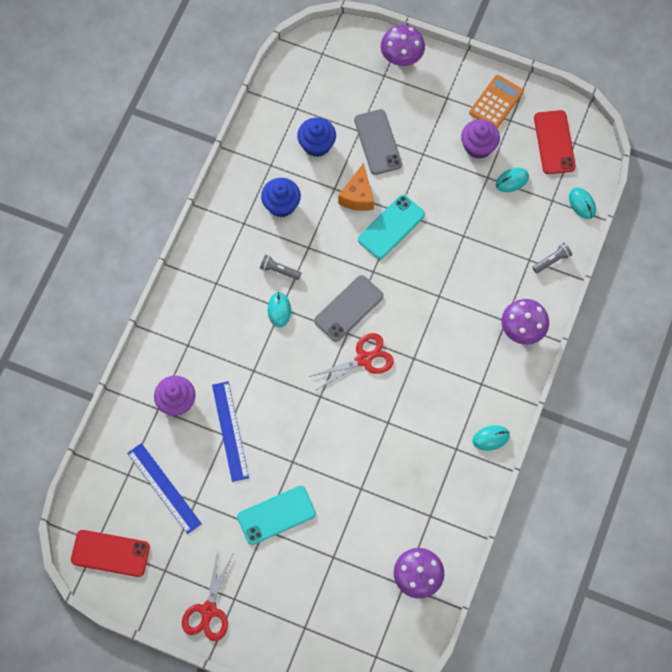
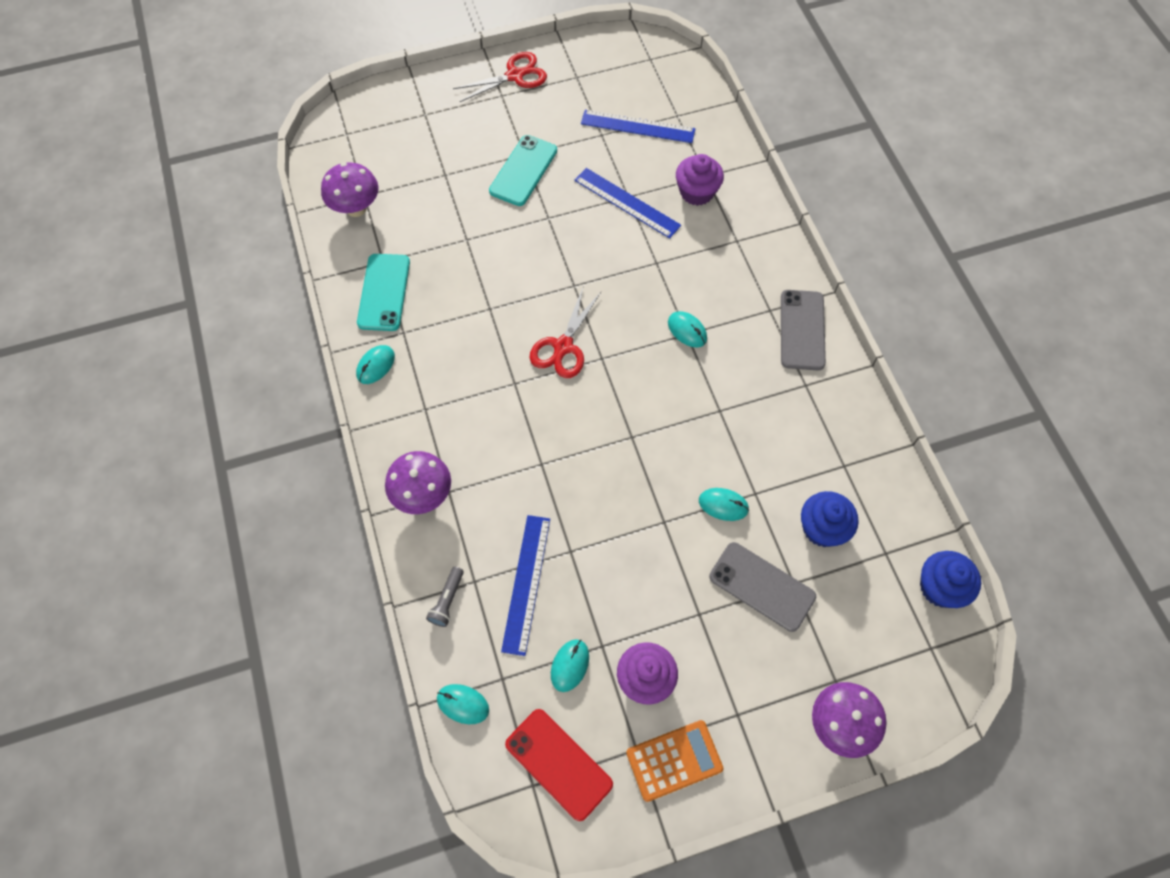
camera: 140 degrees right, 5 degrees down
red phone [71,530,150,577] -> none
red scissors [182,549,233,641] -> red scissors turned 90 degrees clockwise [453,52,547,102]
grey flashlight [260,255,301,280] -> none
blue cupcake [261,178,301,217] -> blue cupcake moved to [920,551,981,608]
grey phone [314,275,384,342] -> grey phone moved to [781,290,826,370]
orange cheese [338,163,374,211] -> turquoise mouse [699,488,749,521]
turquoise phone [358,195,425,259] -> turquoise phone moved to [357,254,410,331]
orange calculator [469,75,524,129] -> orange calculator turned 105 degrees counterclockwise [626,720,723,802]
none -> blue ruler [501,515,550,656]

